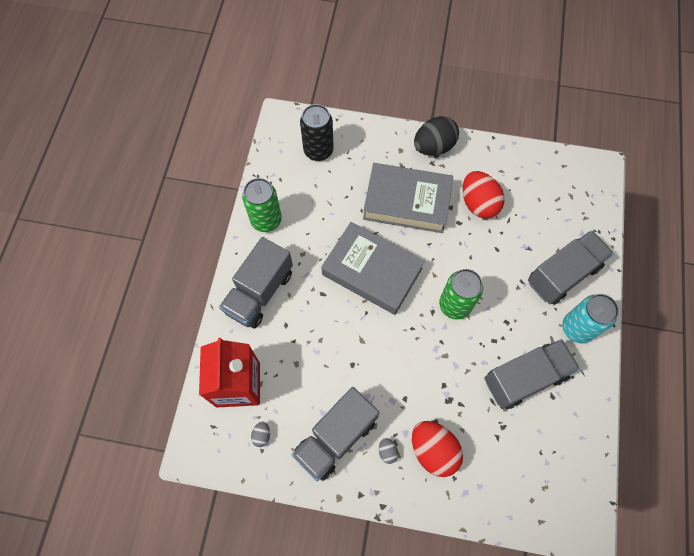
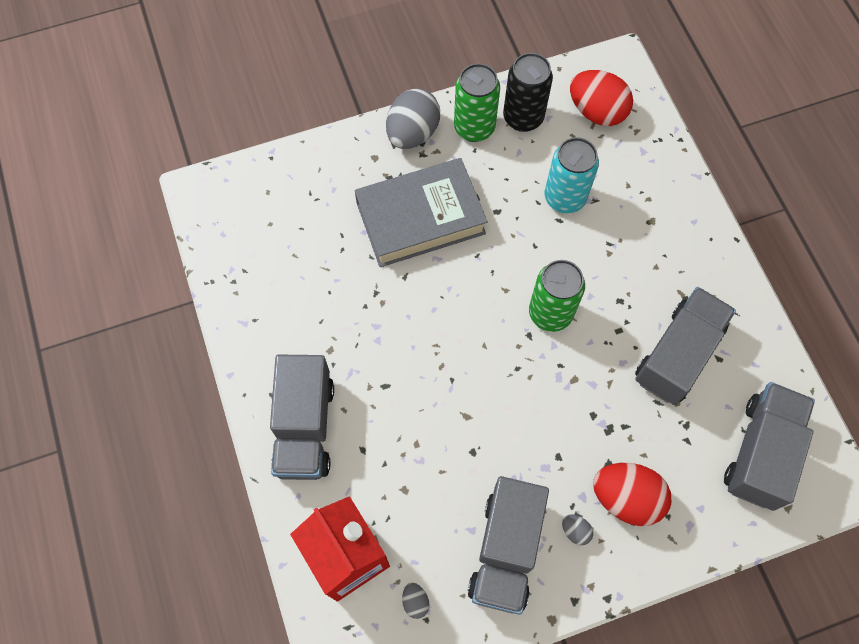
camera: 30 degrees left, 0 degrees up
green can [242,178,282,232] -> green can moved to [454,63,500,142]
black can [300,104,334,161] -> black can moved to [503,53,553,132]
grey book [321,222,425,315] -> none
black egg [414,116,459,156] -> grey egg [386,88,440,149]
red egg [463,171,505,219] -> red egg moved to [570,70,633,126]
grey truck [528,230,614,304] -> grey truck moved to [724,382,815,511]
turquoise can [562,294,619,344] -> turquoise can moved to [545,137,599,213]

